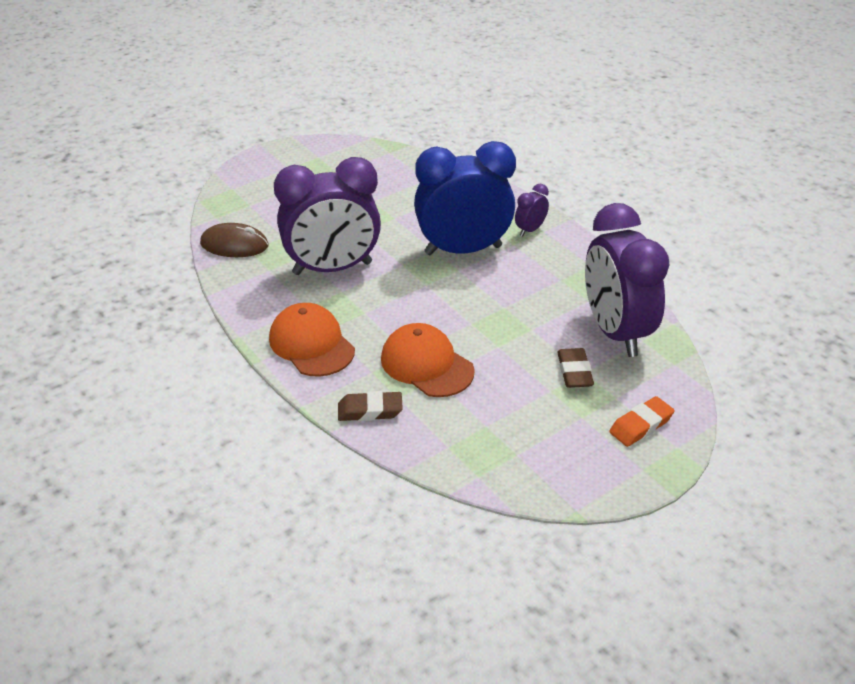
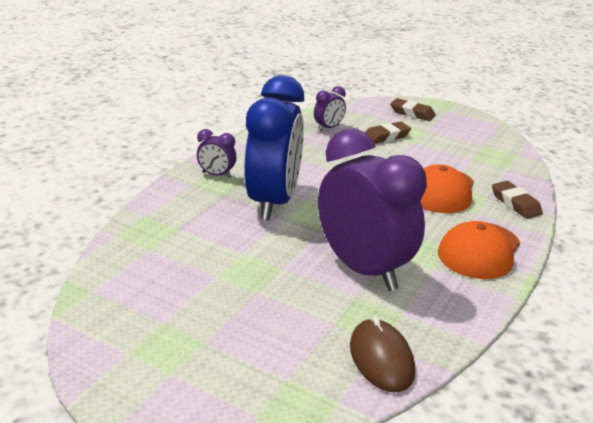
camera: 115 degrees left, 10 degrees down
blue clock [414,141,516,255] -> blue clock turned 135 degrees counterclockwise [244,75,304,220]
purple clock [585,203,670,357] -> purple clock [314,86,346,131], size x0.42
orange eraser [609,396,674,447] -> brown eraser [390,98,436,121]

